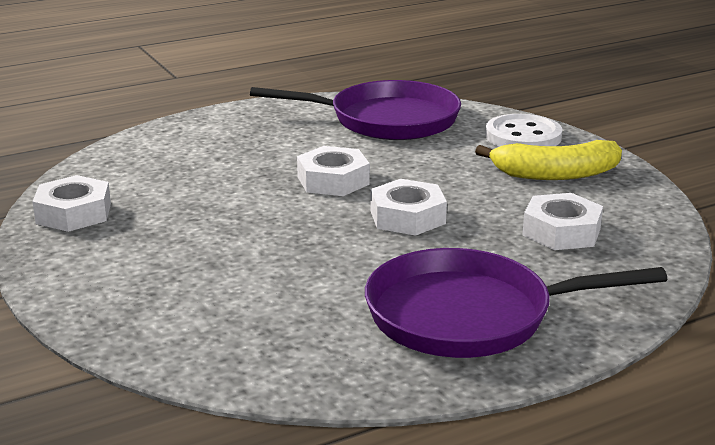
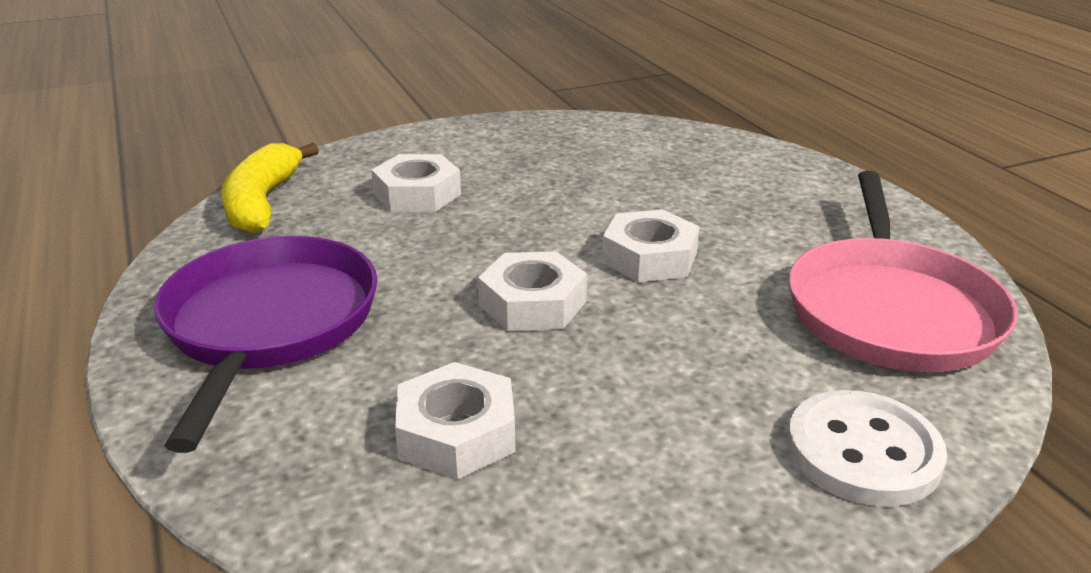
camera: 95 degrees right, 5 degrees up
white nut [32,175,111,232] -> white nut moved to [371,154,461,212]
purple pan [250,80,461,140] -> pink pan [789,171,1017,372]
yellow banana [475,140,622,180] -> yellow banana moved to [221,143,319,233]

